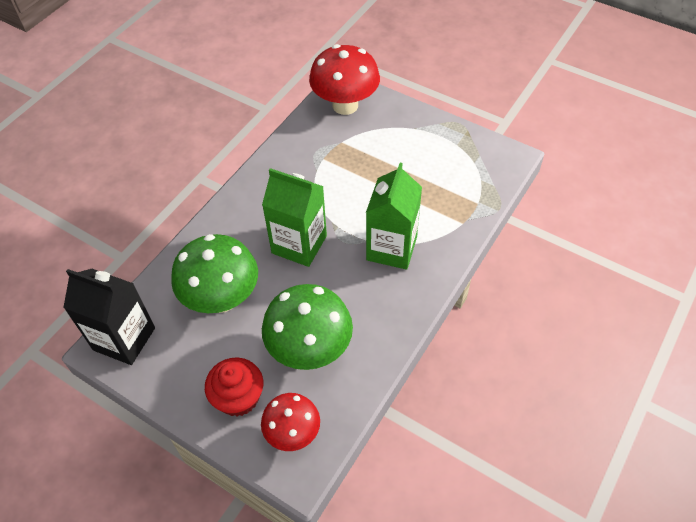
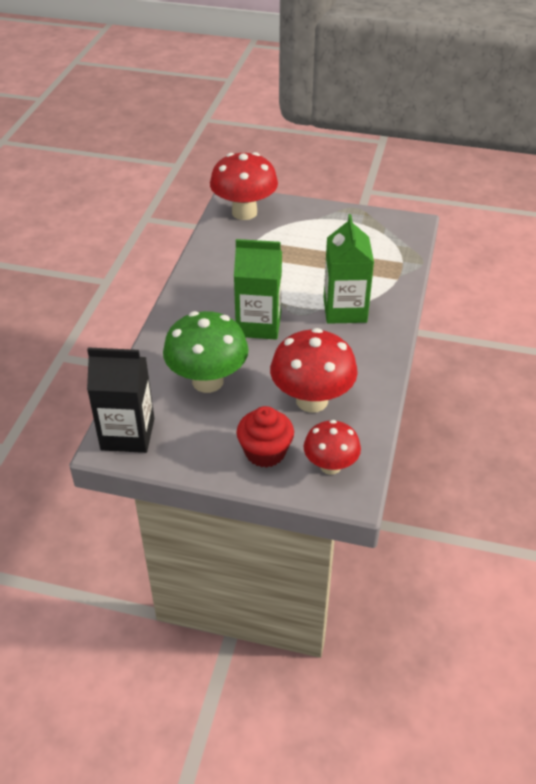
camera: 20 degrees left, 10 degrees down
green mushroom [262,284,353,370] -> red mushroom [270,328,358,413]

